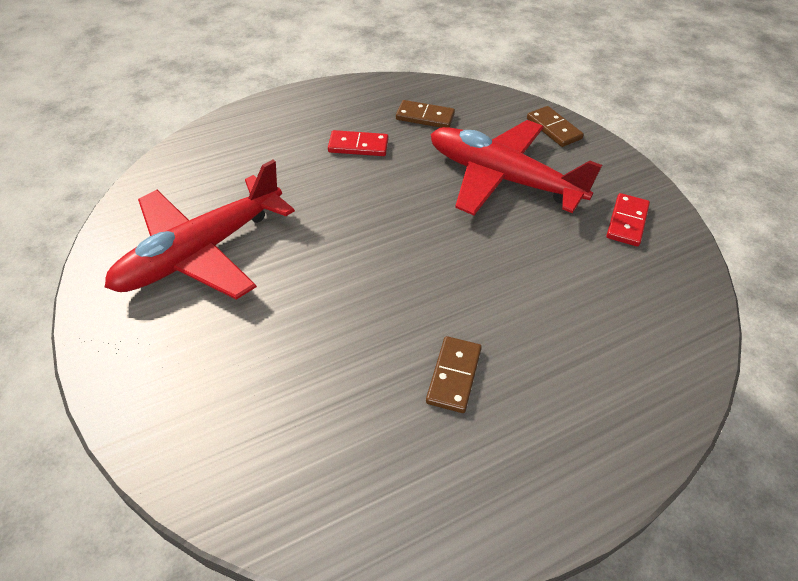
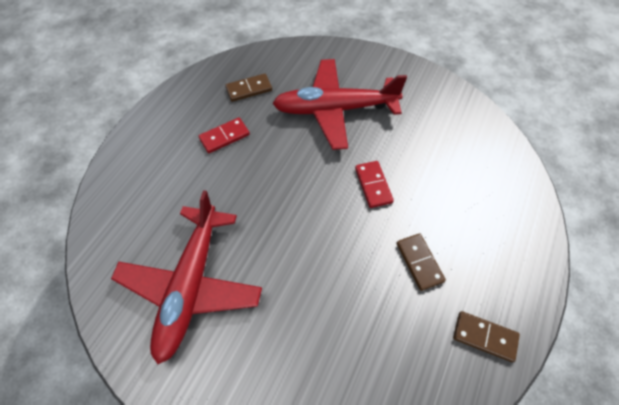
camera: 35 degrees left, 10 degrees up
brown domino [527,106,584,147] -> brown domino moved to [453,311,520,362]
red domino [606,193,650,246] -> red domino moved to [355,161,394,208]

